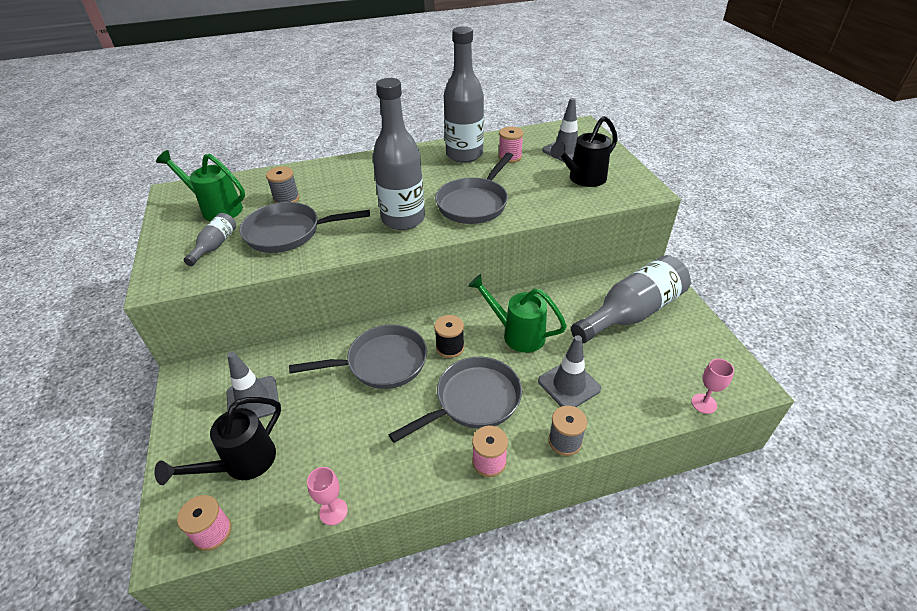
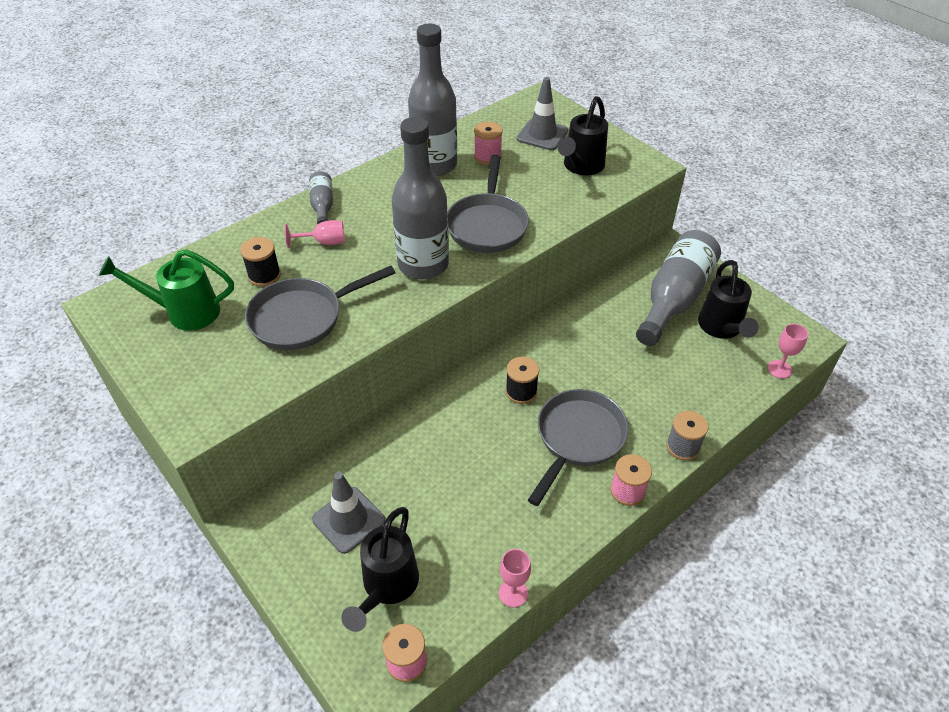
camera: 25 degrees left, 5 degrees up
grey bottle [184,213,236,266] -> grey bottle moved to [309,171,333,225]
grey spool [266,166,300,203] -> black spool [240,237,281,287]
grey pan [289,325,427,389] -> none
green watering can [468,274,567,353] -> none
grey traffic cone [538,335,601,407] -> none
none -> pink goblet [285,220,345,248]
none -> black watering can [698,260,759,339]

